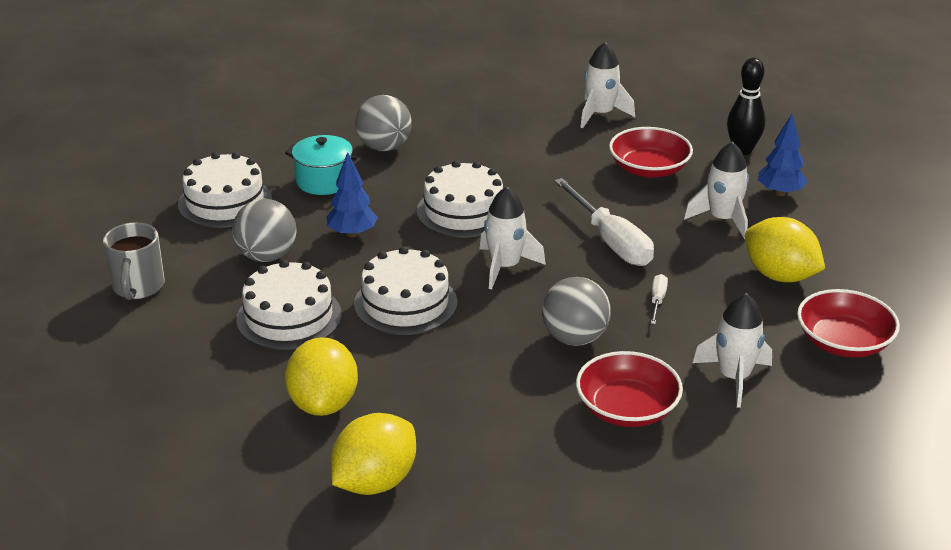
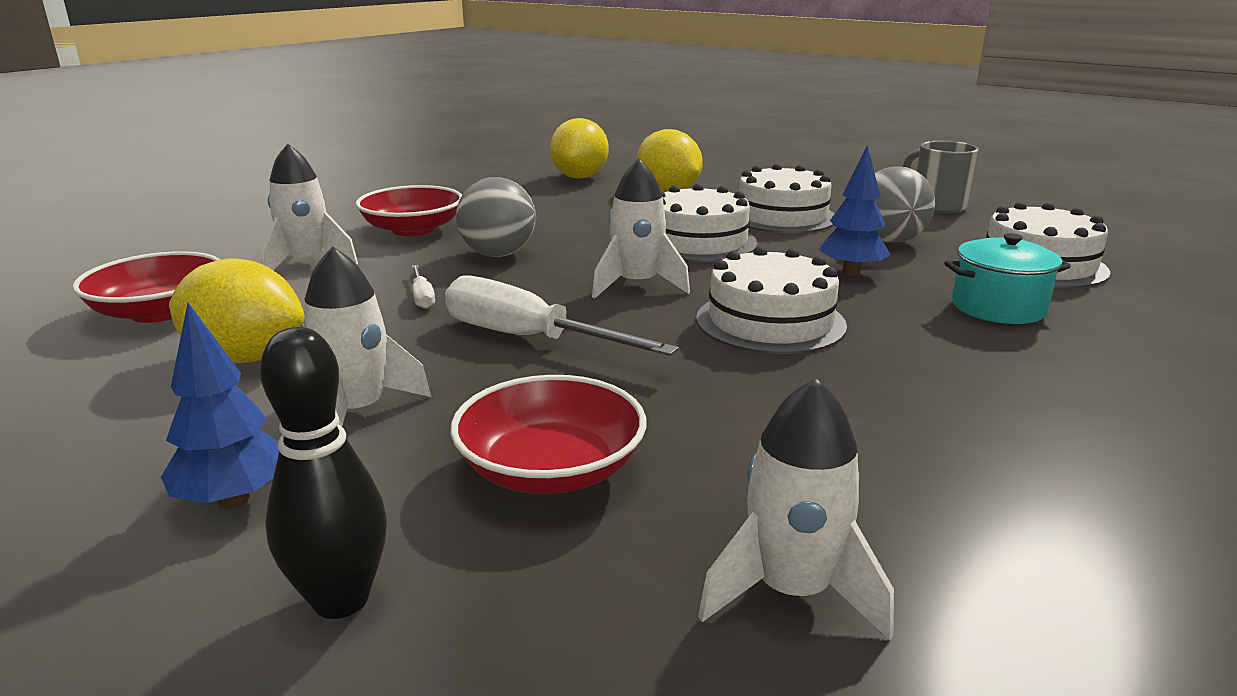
camera: 150 degrees right, 10 degrees down
grey ball [355,95,412,151] -> none

